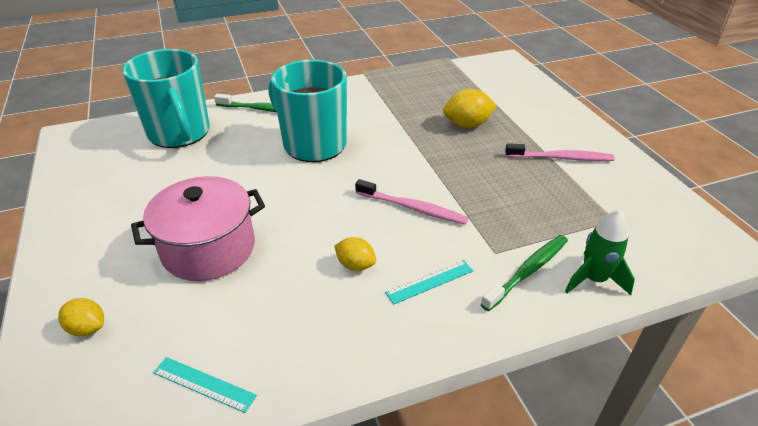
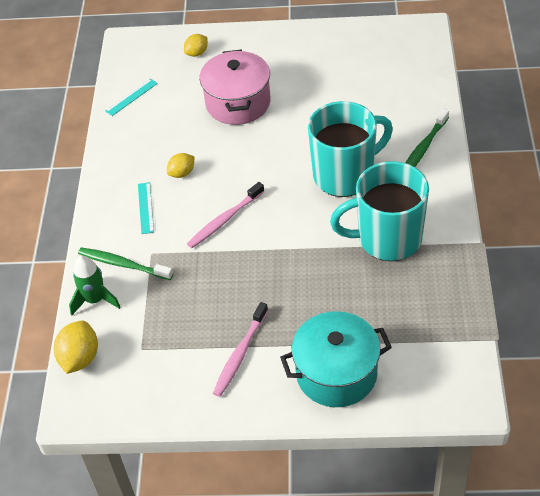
camera: 115 degrees right, 10 degrees up
turquoise mug [122,49,210,148] -> turquoise mug moved to [330,161,429,261]
yellow lemon [443,89,497,128] -> yellow lemon moved to [54,321,98,374]
green toothbrush [481,235,568,311] -> green toothbrush turned 135 degrees clockwise [78,247,173,280]
none -> turquoise pot [280,311,392,407]

